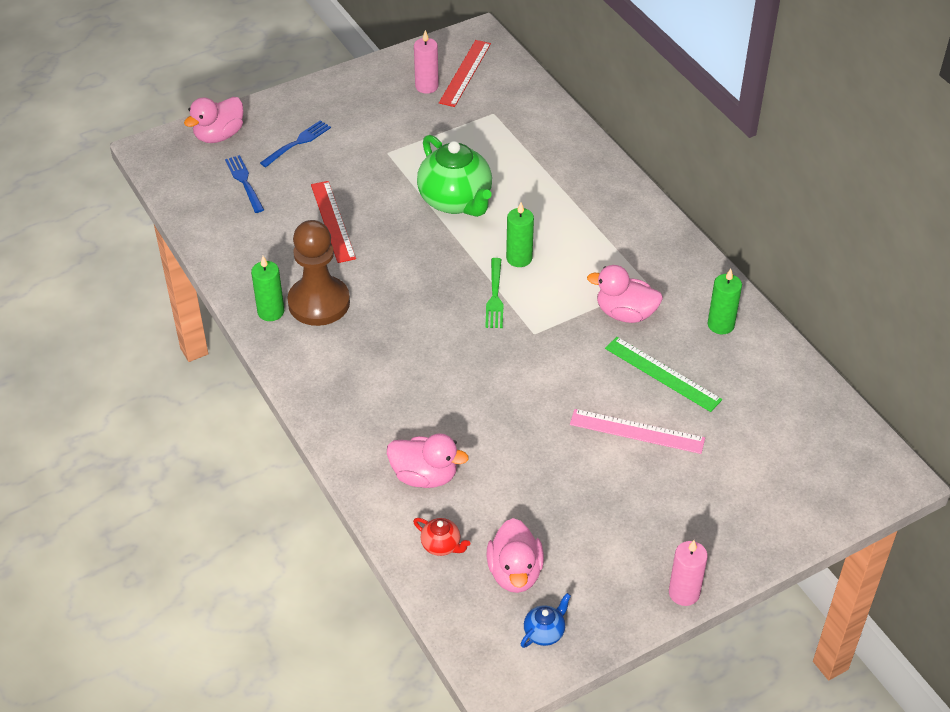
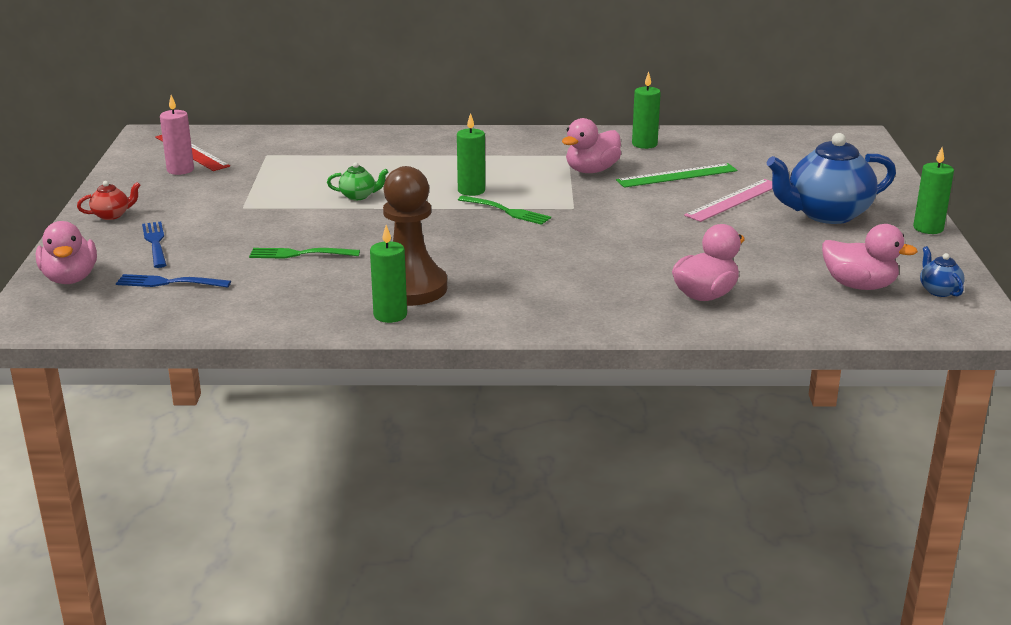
camera: 60 degrees left, 20 degrees down
red ruler [311,181,356,263] -> green fork [249,248,360,258]
red teapot [413,518,470,556] -> red teapot moved to [77,181,141,220]
green teapot [417,135,492,217] -> green teapot [327,162,388,200], size x0.44
pink candle [669,540,708,606] -> green candle [913,147,954,234]
none -> blue teapot [767,133,896,224]

